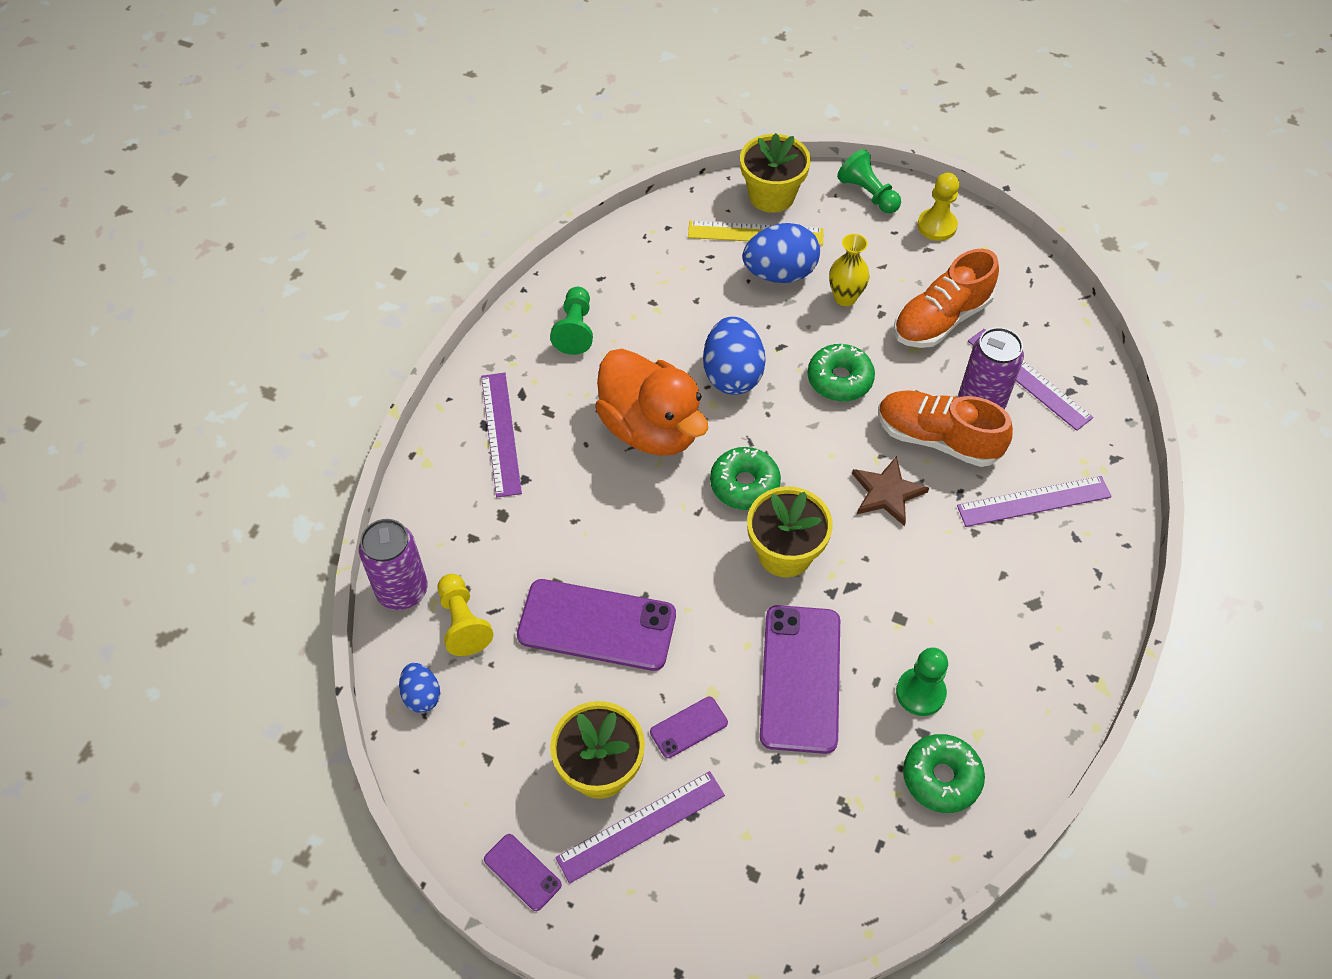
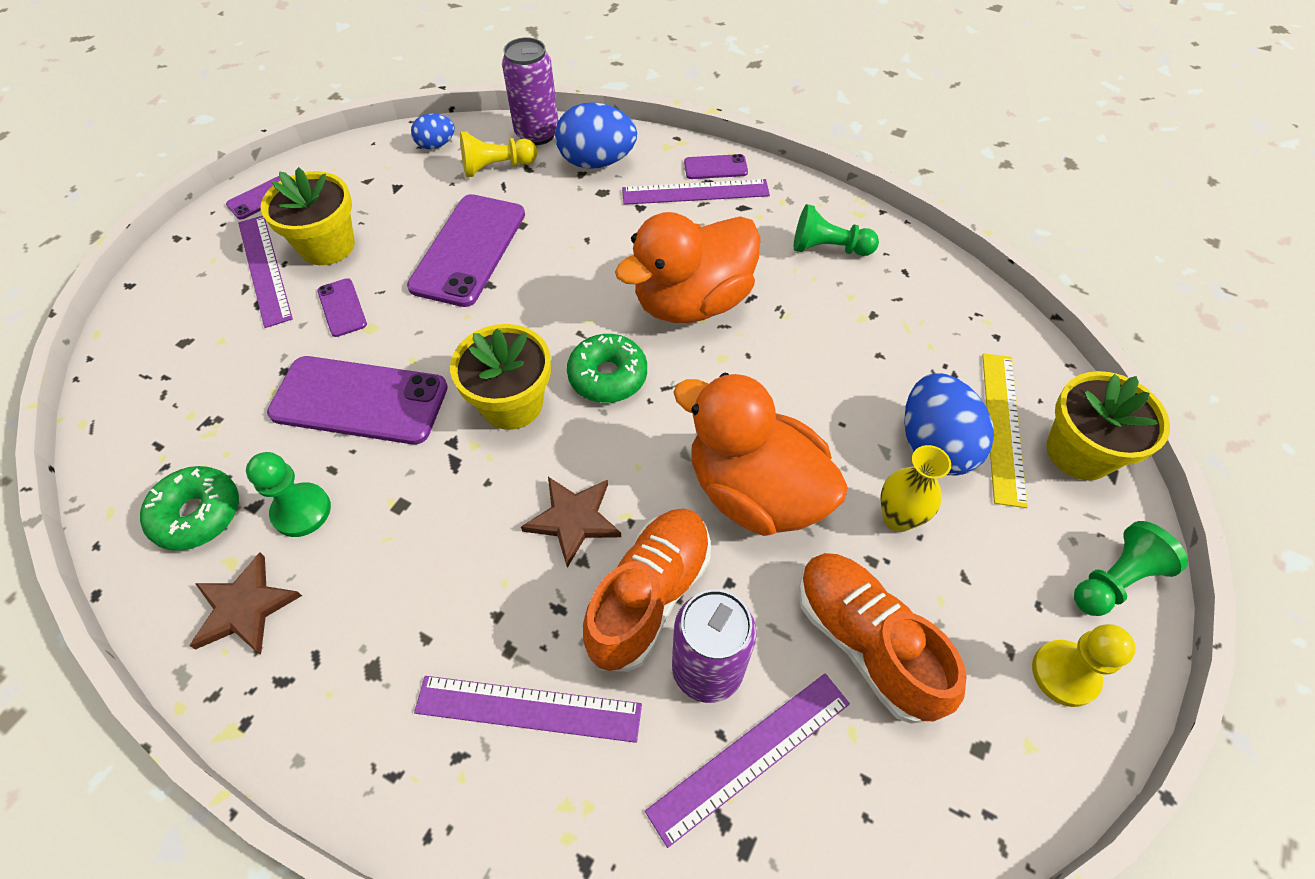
camera: 95 degrees right, 0 degrees up
blue egg [703,317,766,395] -> blue egg moved to [555,102,637,169]
green donut [808,344,875,402] -> orange duck [673,373,848,536]
purple ruler [957,476,1112,527] -> purple ruler turned 75 degrees counterclockwise [414,676,642,743]
none -> brown star [189,552,302,655]
none -> purple phone [684,154,748,179]

